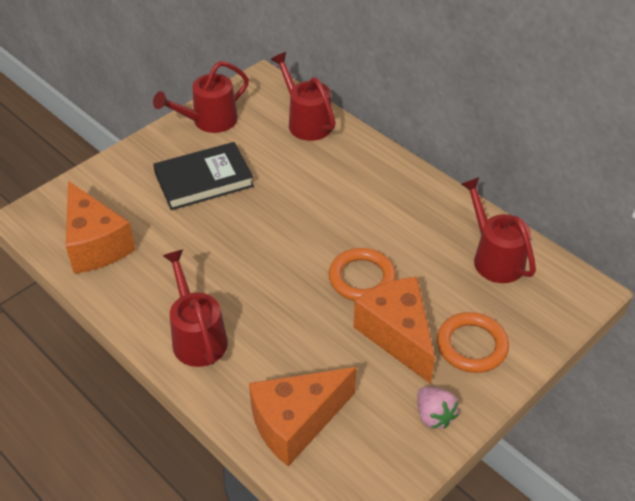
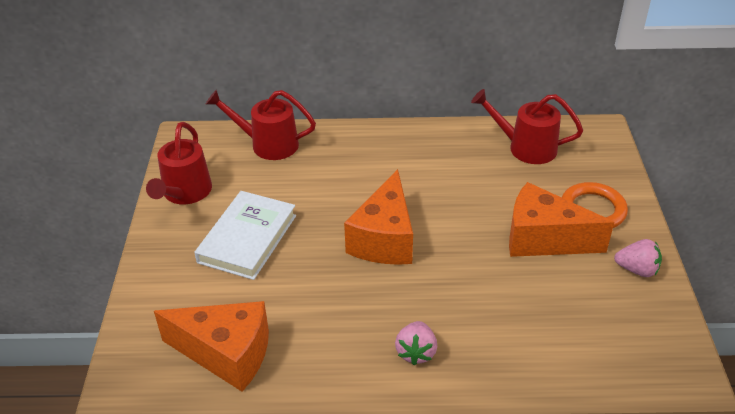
camera: 45 degrees left, 5 degrees down
black book [153,142,254,210] -> white book [194,191,296,280]
red watering can [163,250,228,367] -> pink strawberry [395,321,437,365]
orange cheese [249,367,357,467] -> orange cheese moved to [344,169,413,265]
orange ring [329,248,396,301] -> none

